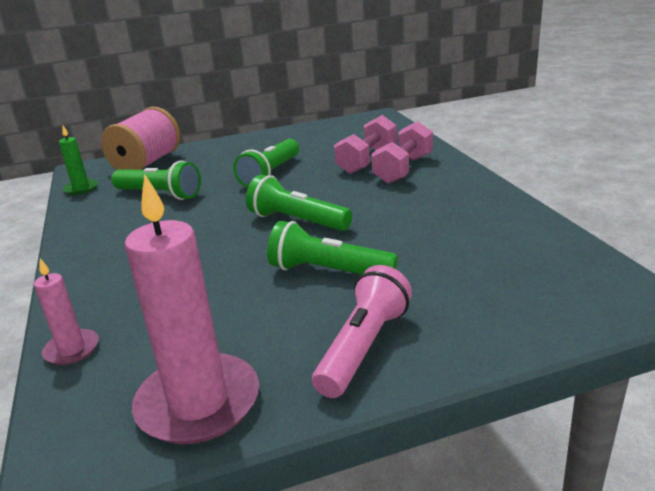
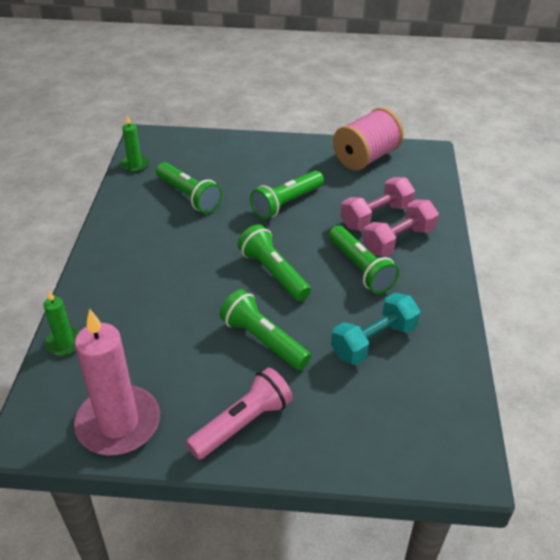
camera: 20 degrees right, 15 degrees up
pink candle [34,258,99,365] -> green candle [43,291,80,356]
pink spool [101,107,180,170] -> pink spool moved to [333,107,404,171]
none -> green flashlight [329,225,399,294]
none -> turquoise dumbbell [331,293,420,365]

